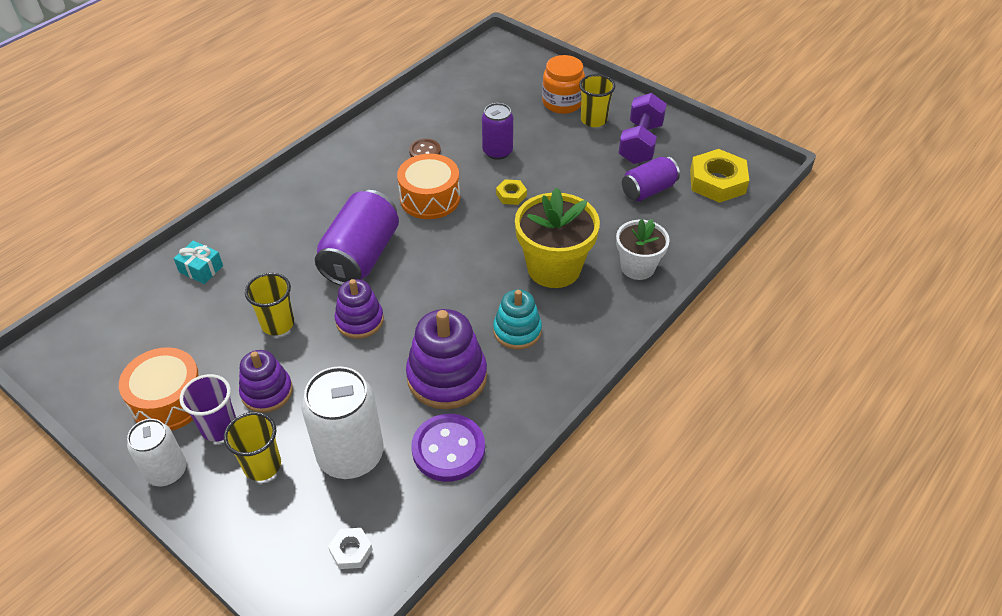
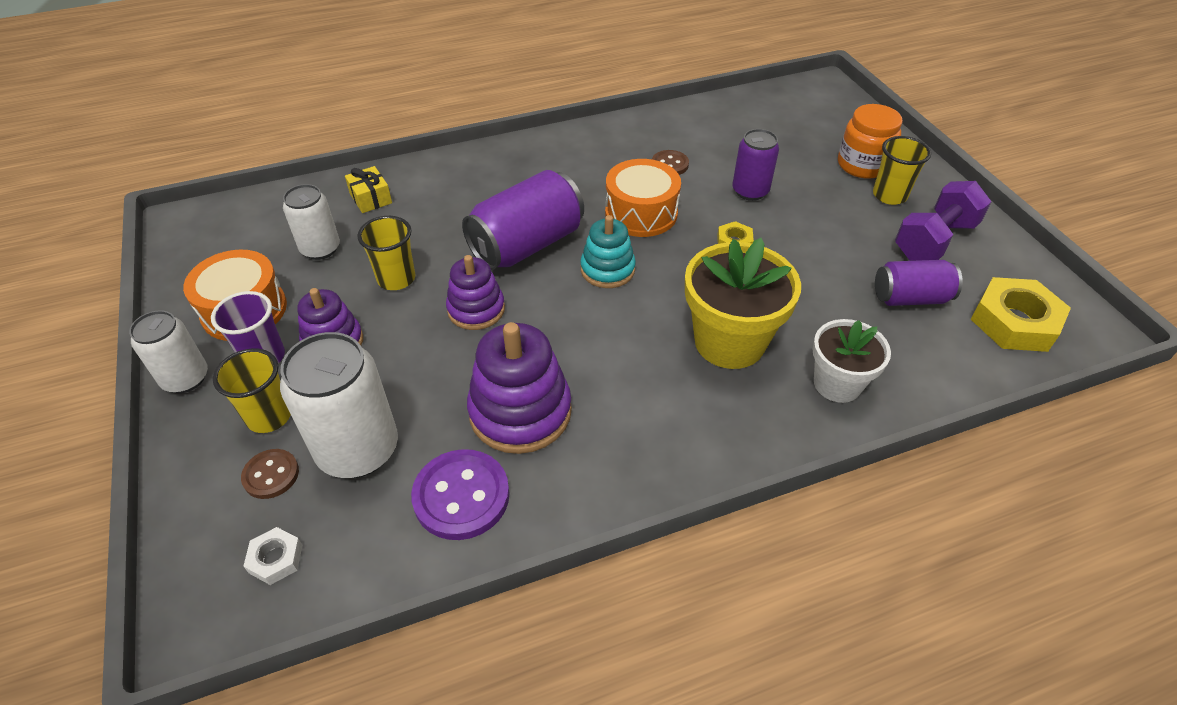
camera: 30 degrees right, 0 degrees up
turquoise gift [173,241,223,284] -> yellow gift [345,166,392,213]
turquoise stacking toy [493,290,542,350] -> turquoise stacking toy moved to [580,215,636,288]
none -> brown button [241,449,299,499]
none -> white can [283,184,340,260]

